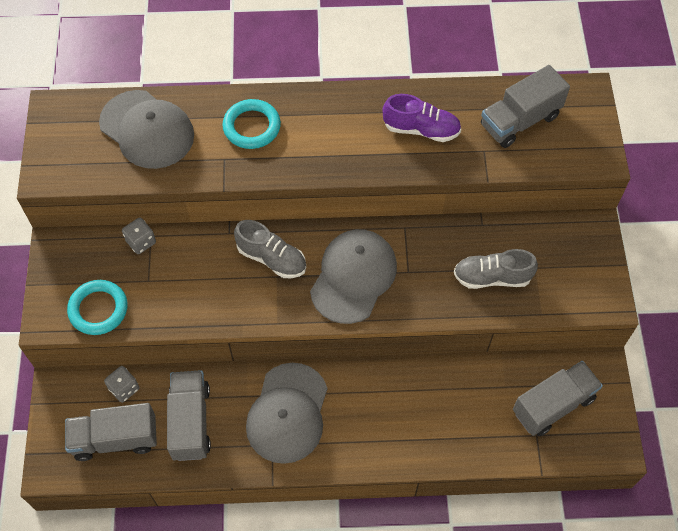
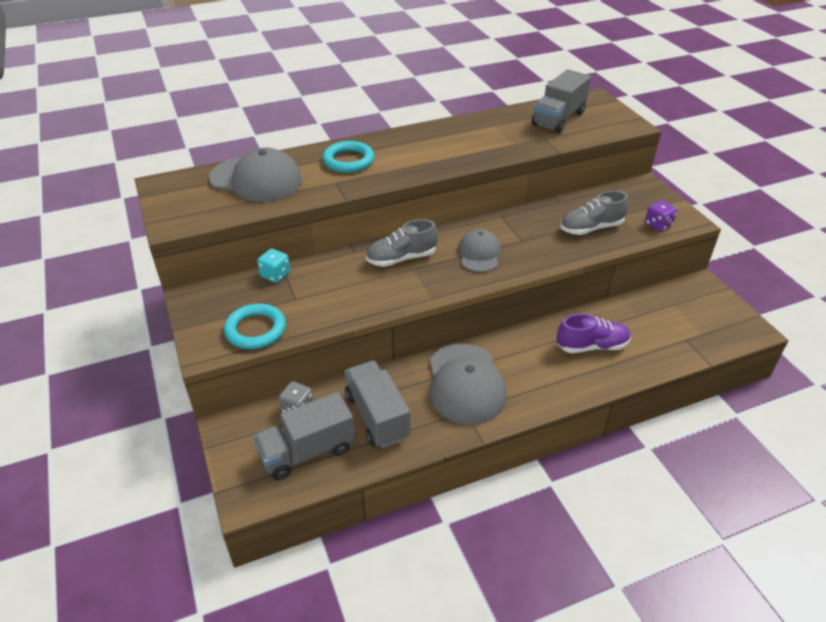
camera: 20 degrees left, 20 degrees down
grey dice [122,218,156,254] -> turquoise dice [257,249,290,283]
grey shoe [234,220,306,278] -> grey shoe turned 150 degrees clockwise [366,219,438,267]
grey cap [310,229,397,324] -> grey cap [458,229,501,272], size x0.61
purple shoe [383,94,461,142] -> purple shoe moved to [557,314,631,353]
grey truck [513,361,603,436] -> none
none -> purple dice [645,200,677,232]

